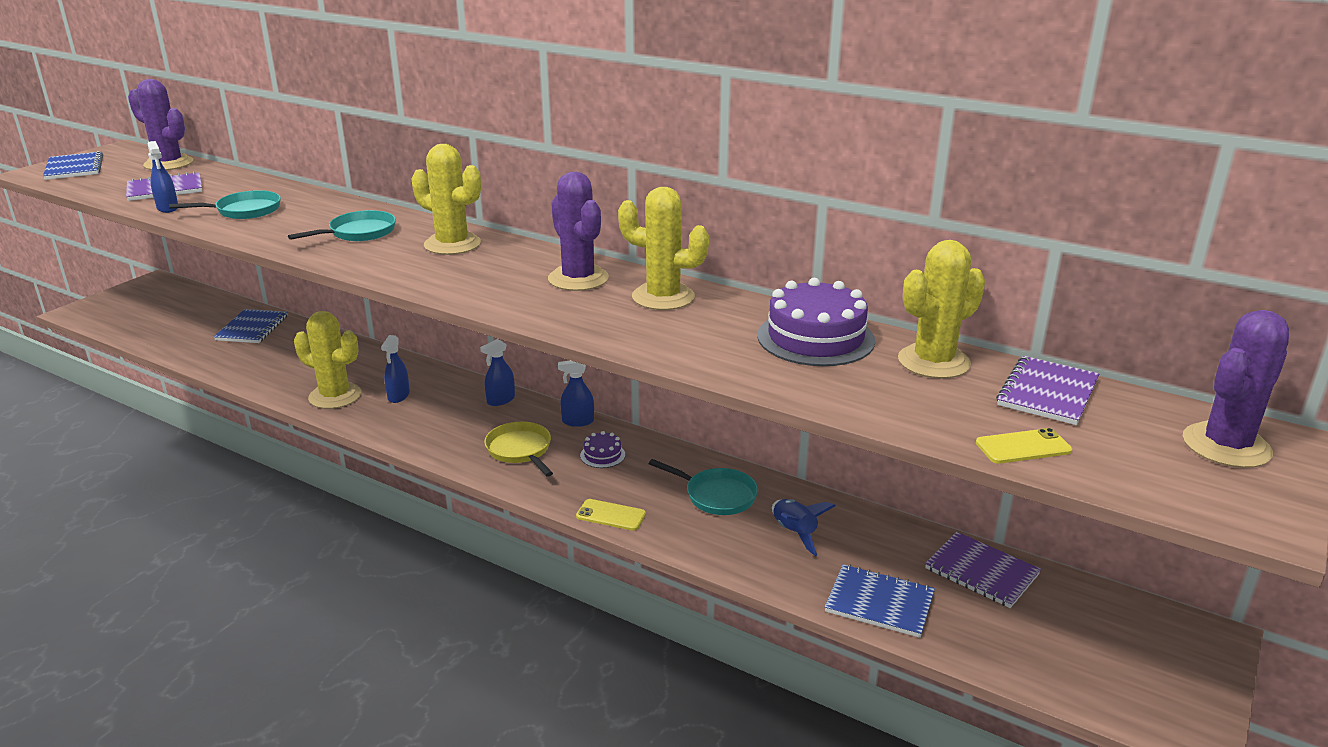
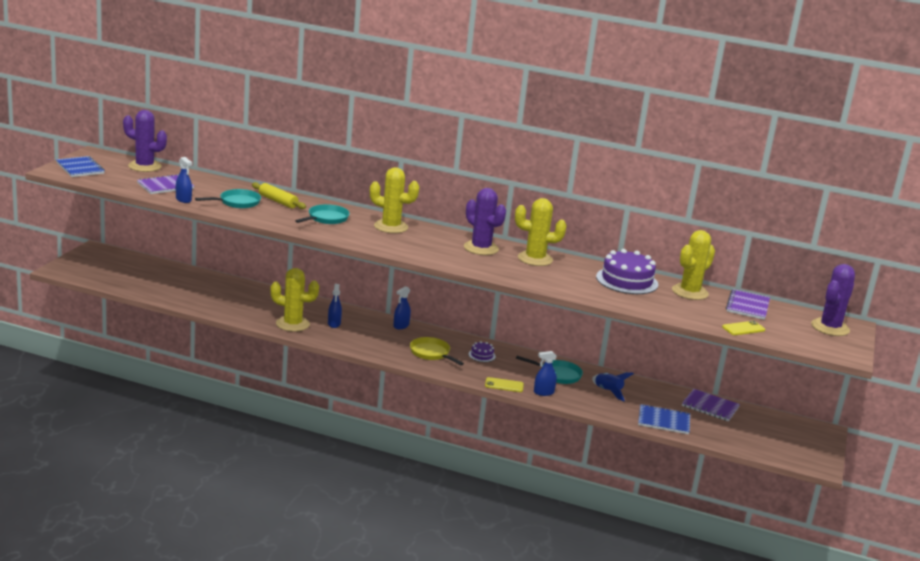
camera: 15 degrees left, 5 degrees down
blue notebook [214,309,288,343] -> none
blue spray bottle [558,361,594,427] -> blue spray bottle moved to [534,351,557,396]
none -> yellow rolling pin [252,182,306,209]

